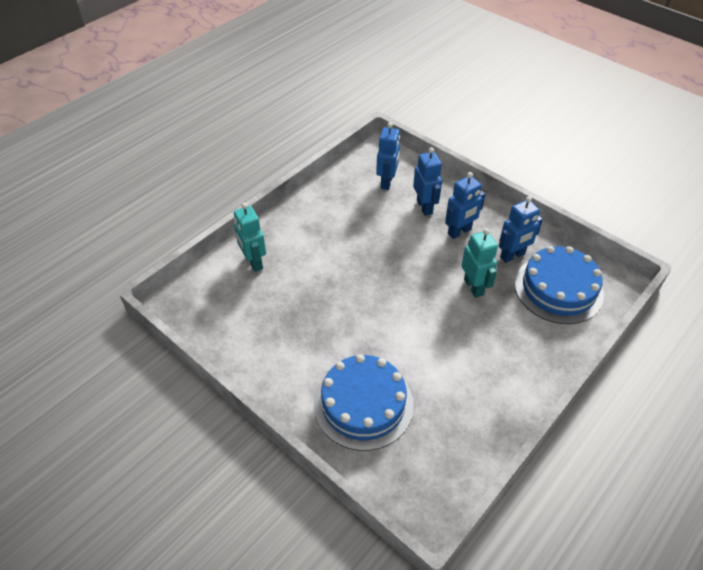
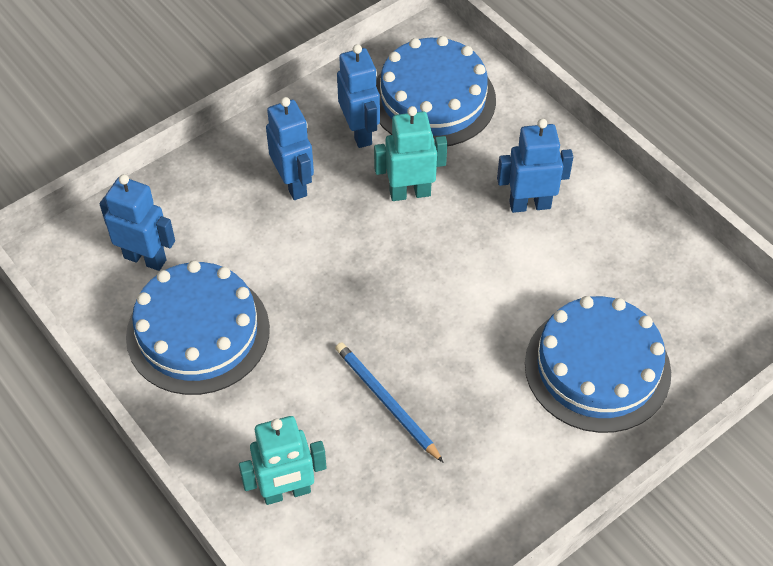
camera: 80 degrees left, 5 degrees up
blue robot [413,147,442,216] -> blue robot moved to [497,119,573,213]
none -> blue cake [126,260,270,395]
none -> blue pencil [335,342,444,463]

